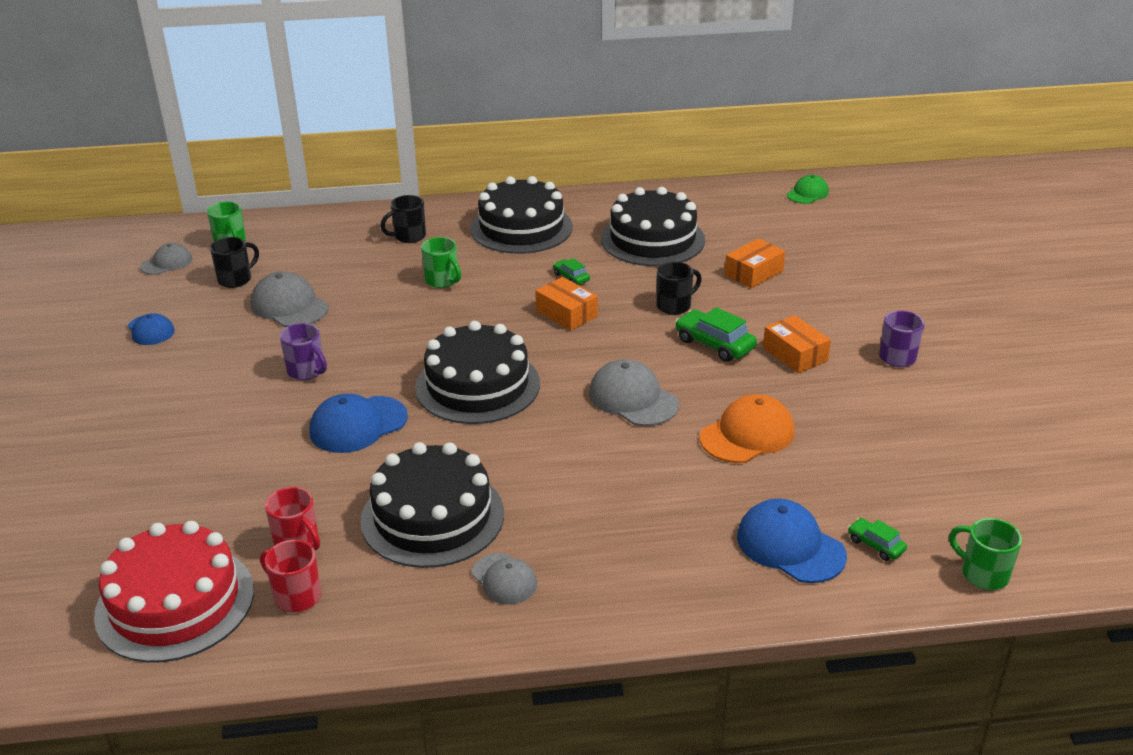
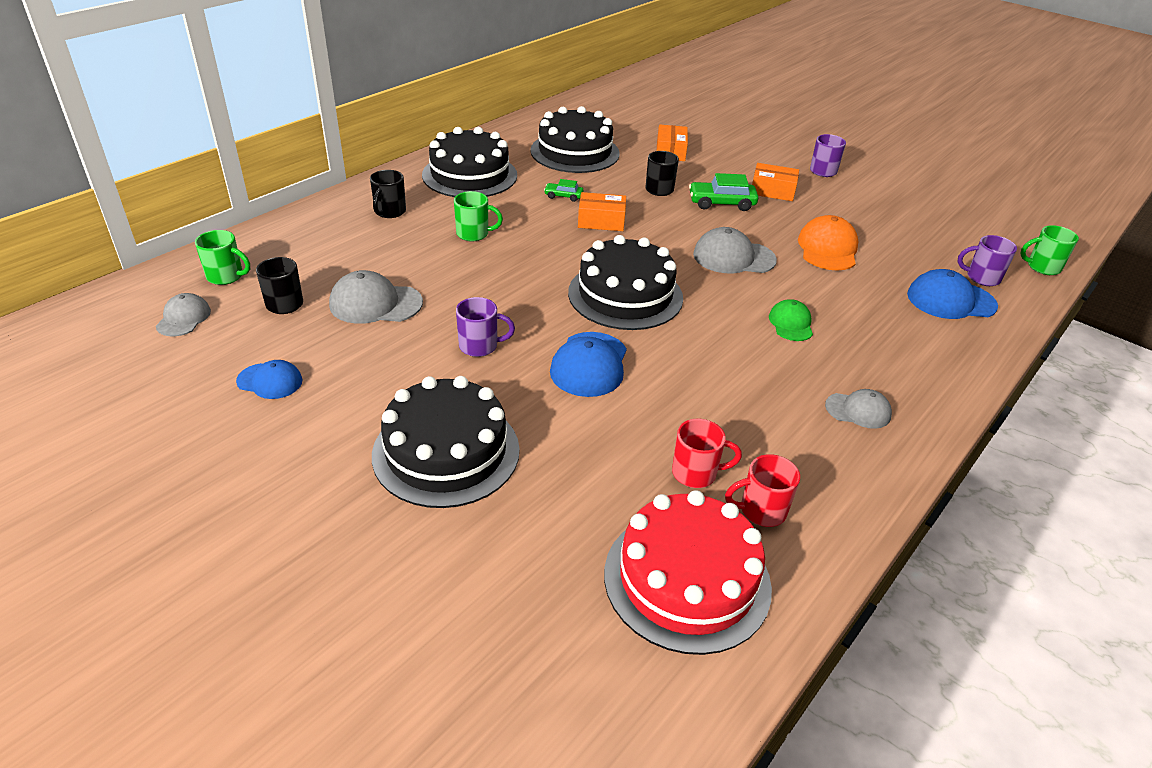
camera: 45 degrees left, 5 degrees up
black cake [361,442,504,568] -> black cake moved to [372,376,520,508]
green cap [787,175,829,204] -> green cap moved to [769,299,813,341]
green car [848,518,907,561] -> purple mug [957,235,1017,286]

